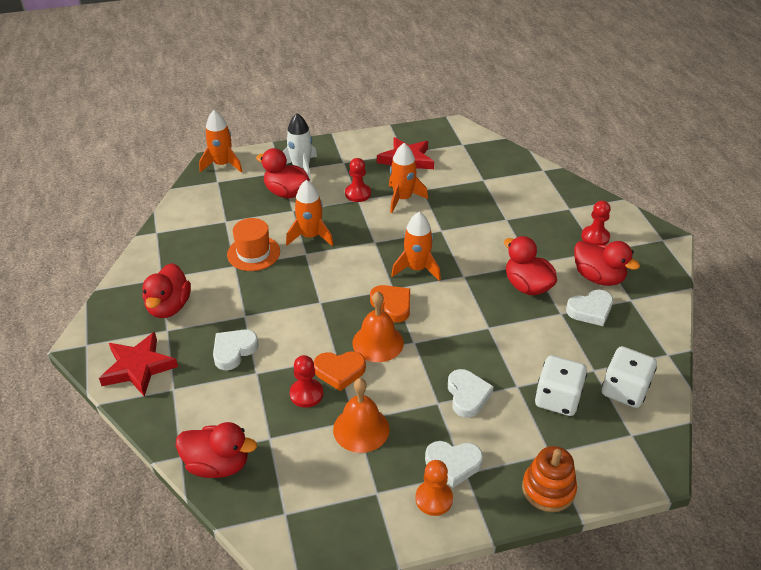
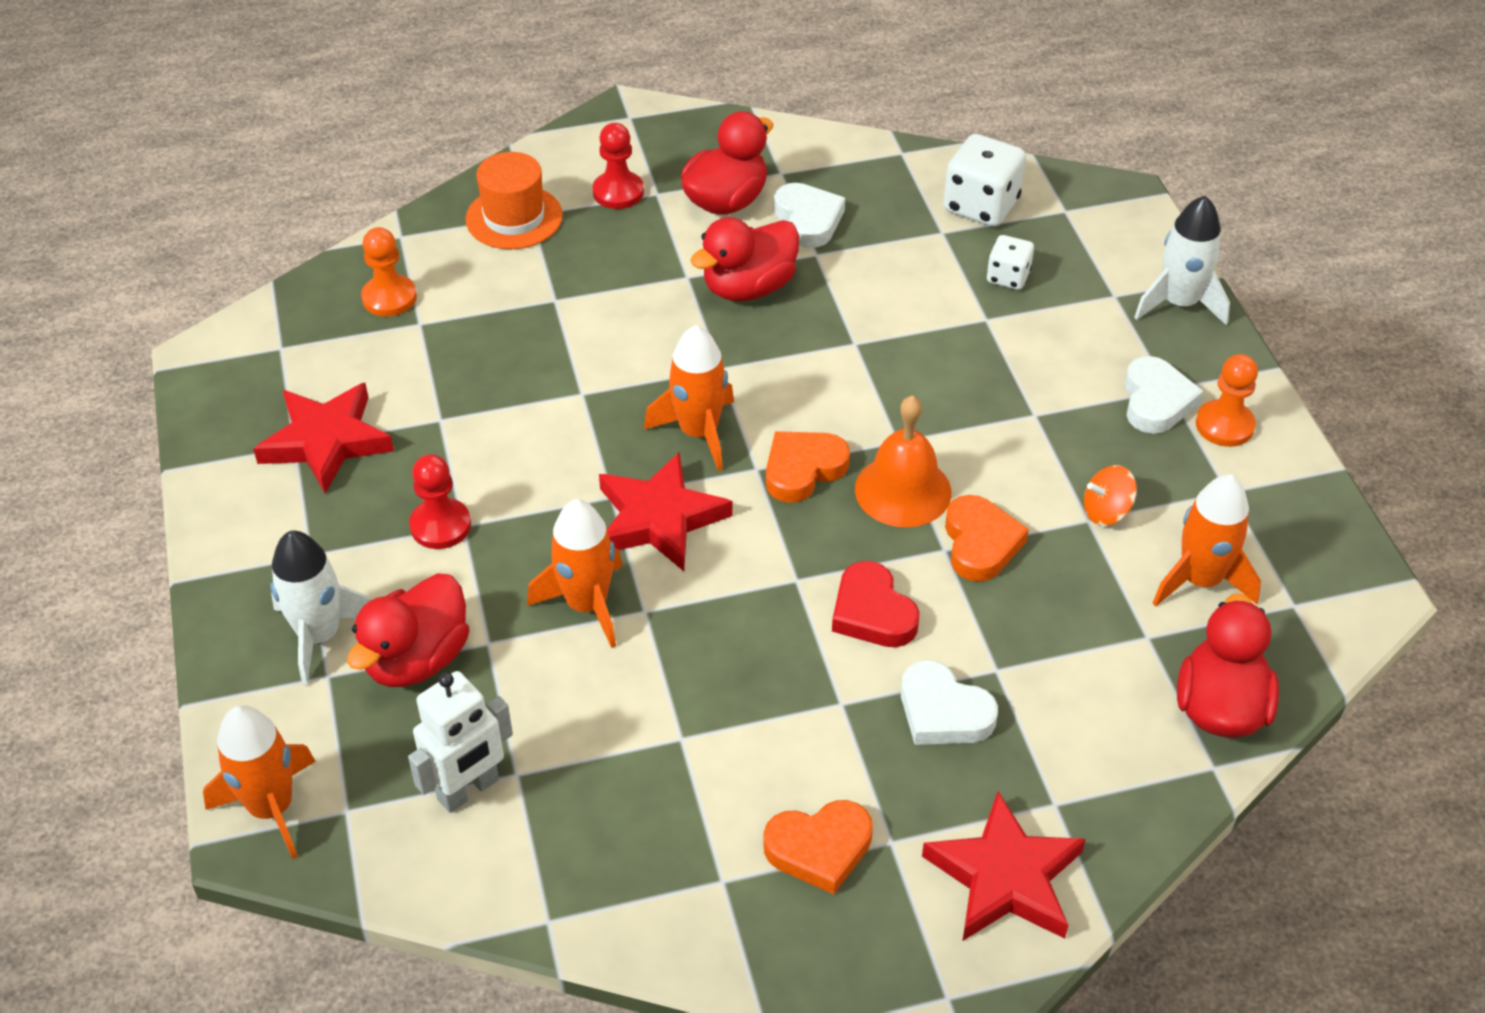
camera: 90 degrees left, 5 degrees up
red duck [142,263,191,318] -> orange heart [763,800,873,894]
orange hat [227,218,280,271] -> orange hat moved to [465,152,563,249]
red pawn [290,355,323,408] -> none
orange bell [333,378,390,453] -> orange spinning top [1084,465,1137,526]
orange rocket [389,143,428,213] -> orange rocket moved to [1153,474,1261,606]
white heart [448,369,494,418] -> none
orange stacking toy [522,446,577,512] -> white rocket [1134,196,1230,325]
white dice [535,355,587,416] -> white dice [987,235,1034,290], size x0.58
none -> orange pawn [361,227,417,317]
none -> white robot [408,671,513,813]
none -> red star [599,452,732,571]
none -> red heart [832,561,919,647]

